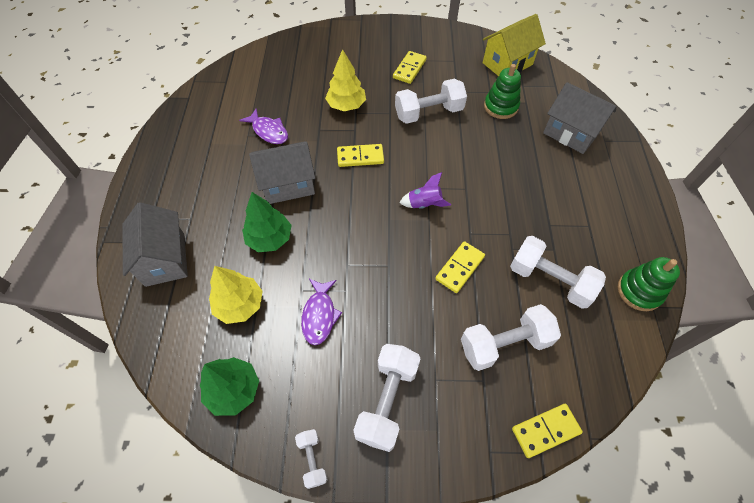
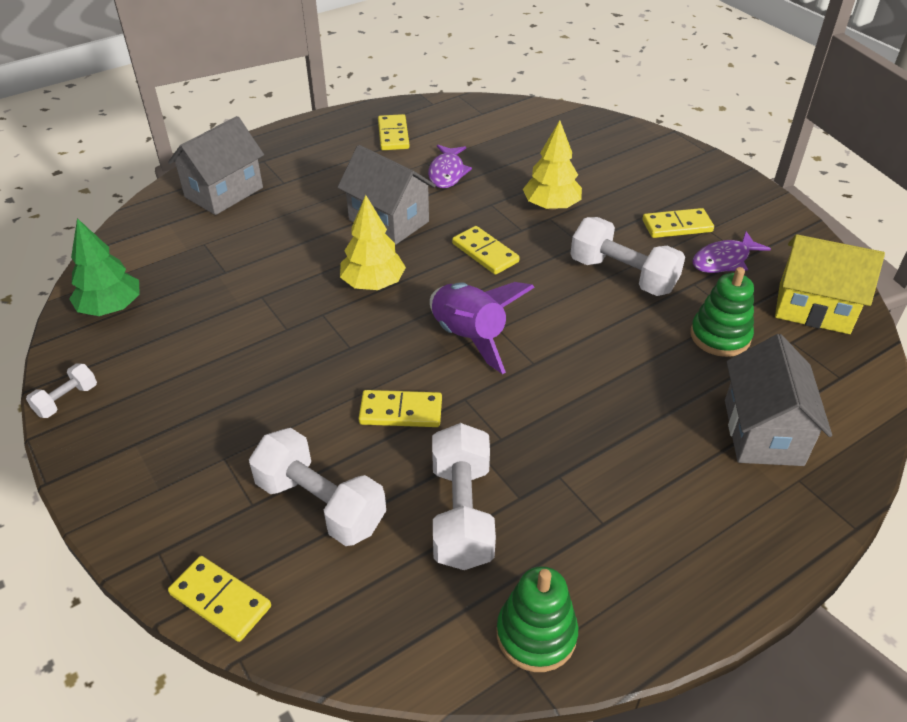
camera: 55 degrees right, 15 degrees down
yellow tree [209,266,263,324] -> yellow tree moved to [340,195,406,290]
green tree [242,192,292,252] -> none
purple fish [301,279,342,345] -> purple fish moved to [693,231,771,273]
white dumbbell [353,344,420,452] -> none
purple rocket [400,172,451,209] -> purple rocket [430,282,535,374], size x1.67
none -> yellow domino [378,114,409,150]

